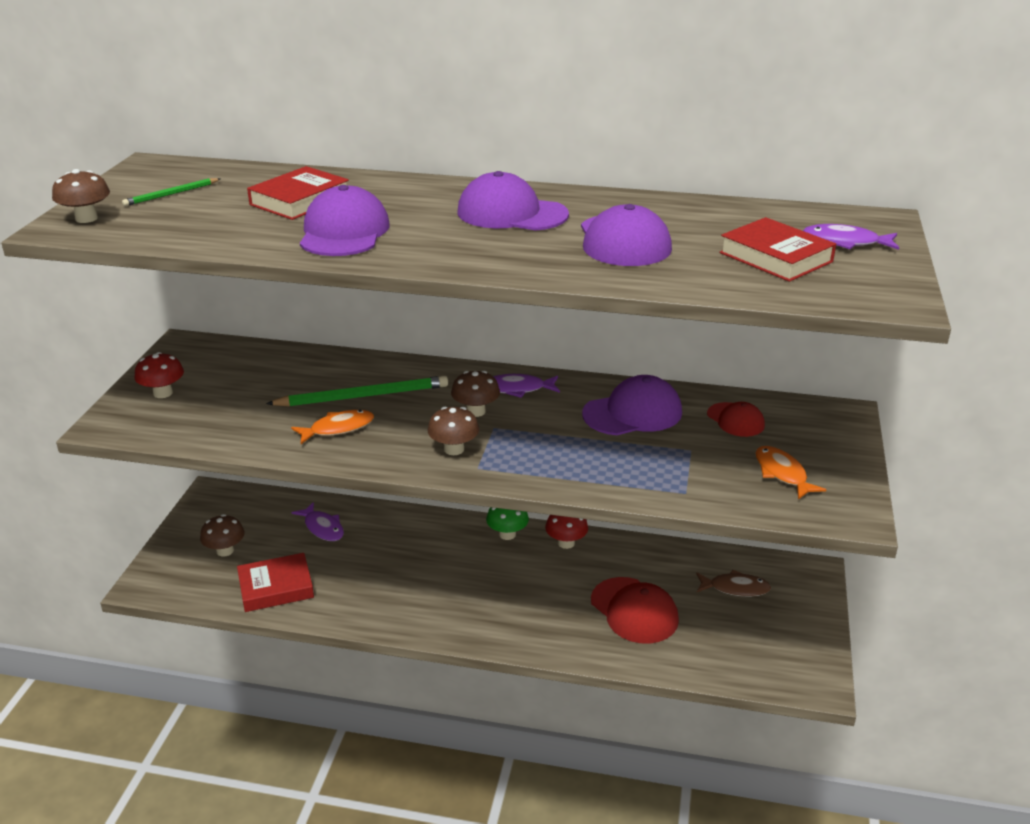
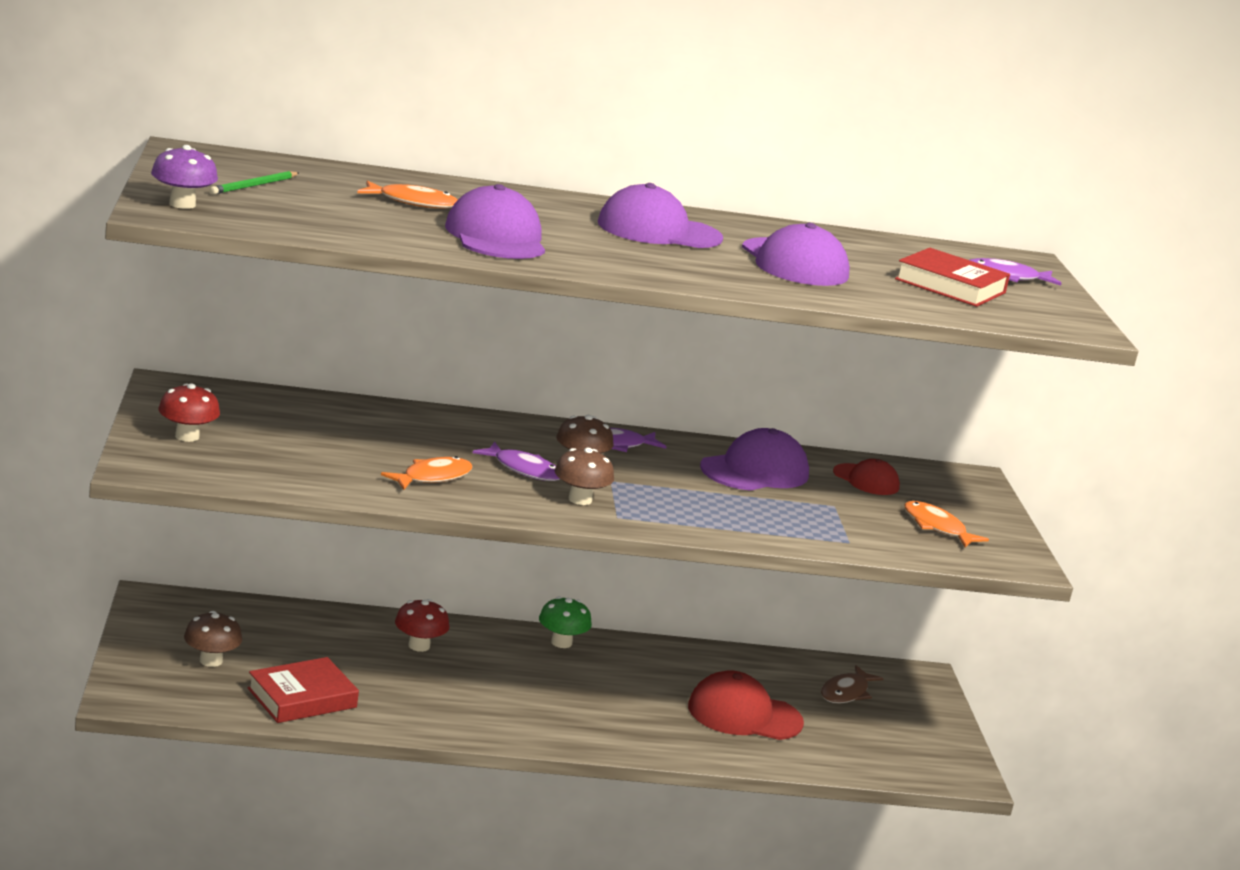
camera: 20 degrees left, 10 degrees down
brown mushroom [52,169,110,223] -> purple mushroom [151,145,218,209]
red book [247,166,349,220] -> orange fish [357,181,458,209]
green pencil [266,376,448,407] -> none
purple fish [292,502,344,541] -> purple fish moved to [473,441,560,481]
red mushroom [545,515,588,549] -> red mushroom moved to [395,599,450,652]
red cap [591,577,679,644] -> red cap turned 150 degrees clockwise [688,671,804,740]
brown fish [696,570,771,597] -> brown fish turned 135 degrees clockwise [821,665,884,704]

